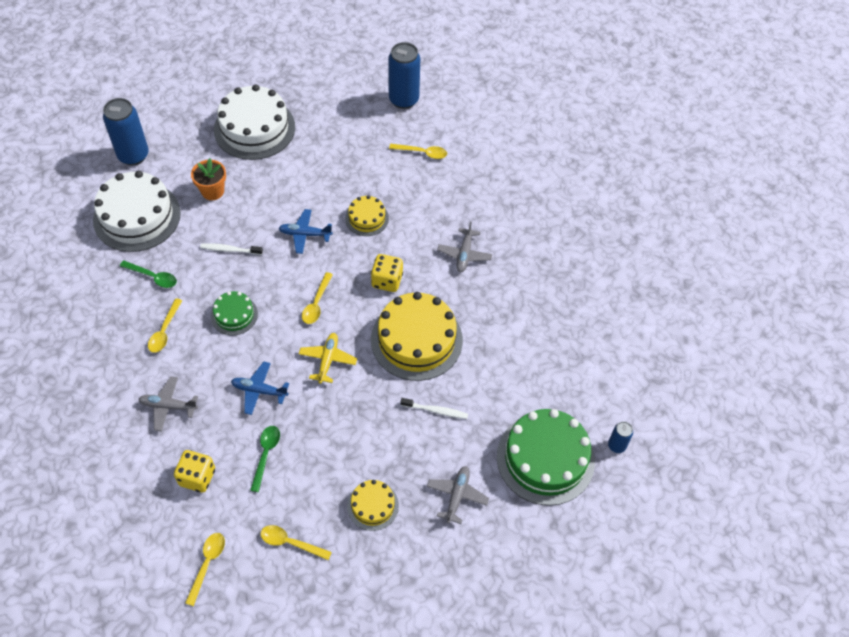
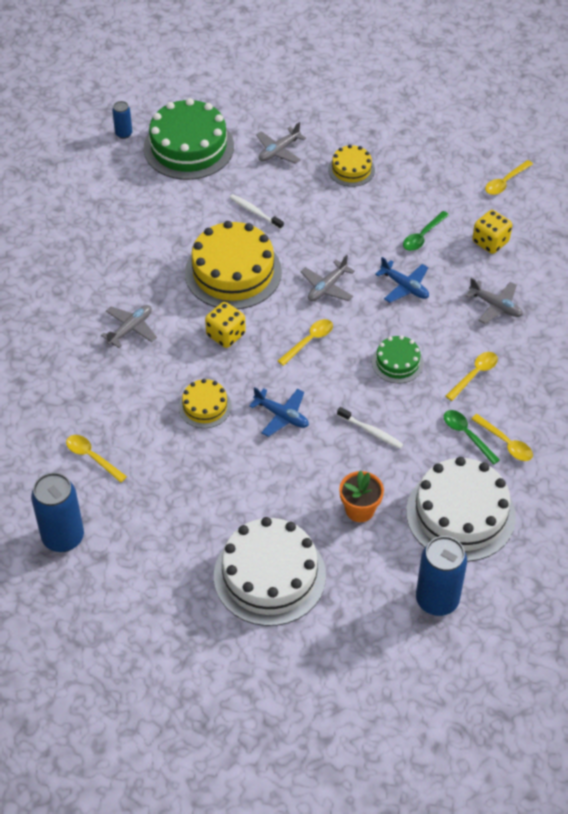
camera: 150 degrees left, 5 degrees down
yellow spoon [261,525,332,560] -> yellow spoon moved to [471,414,533,461]
yellow plane [299,333,357,384] -> grey plane [300,255,355,302]

